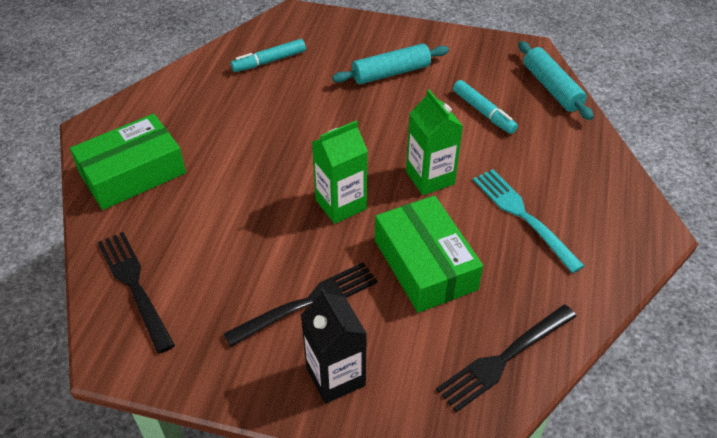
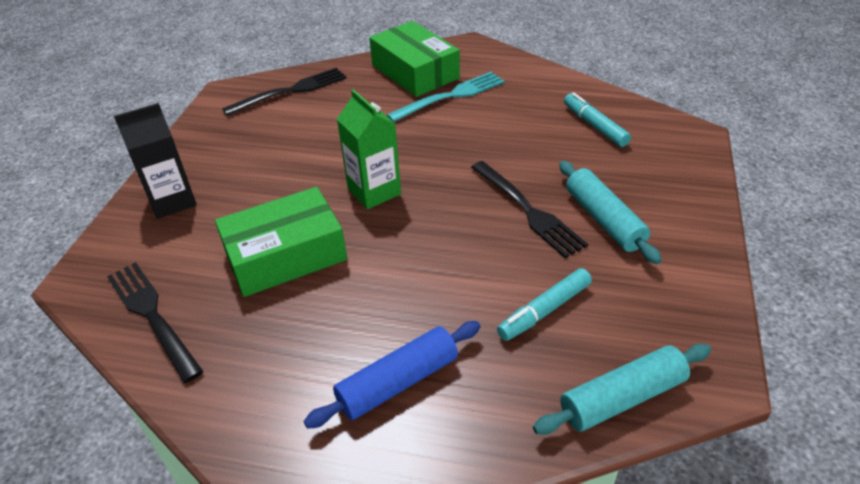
camera: 90 degrees right, 5 degrees down
black fork [223,262,378,347] -> black fork moved to [471,161,588,258]
green carton [406,89,463,195] -> none
turquoise fork [473,169,584,273] -> turquoise fork moved to [387,72,505,122]
none -> blue rolling pin [304,321,481,429]

